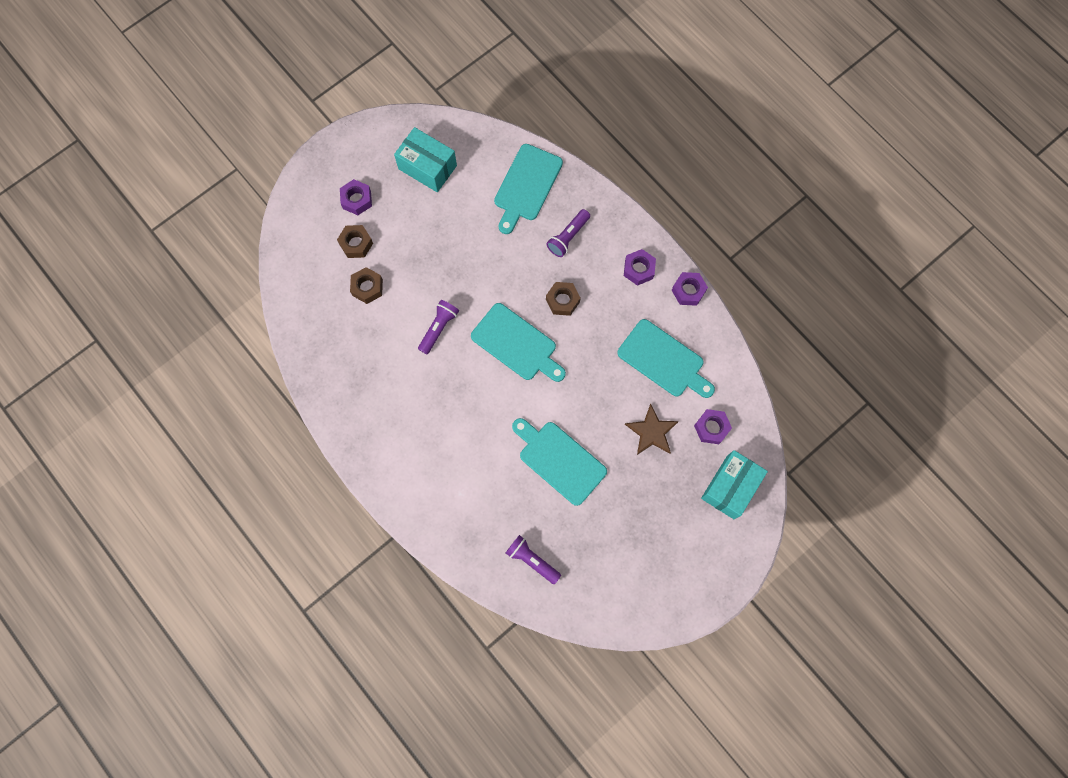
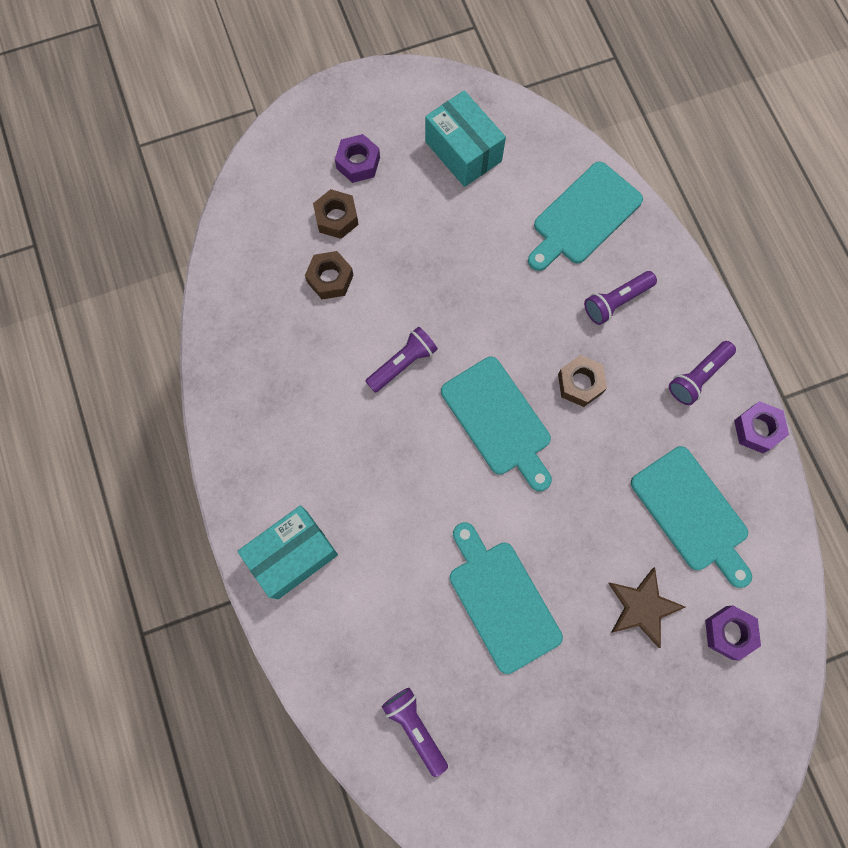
camera: 20 degrees right, 0 degrees up
purple nut [624,249,656,286] -> purple flashlight [669,341,736,405]
turquoise box [701,450,768,519] -> turquoise box moved to [237,505,338,599]

